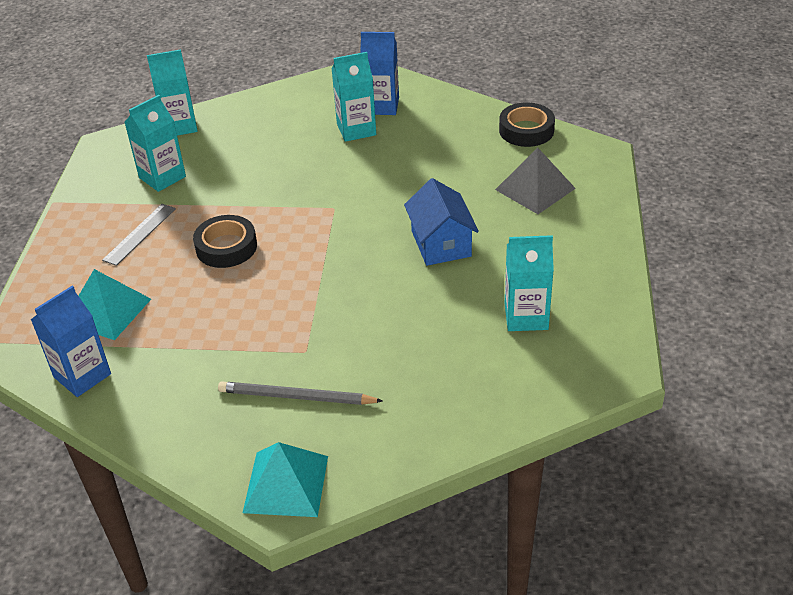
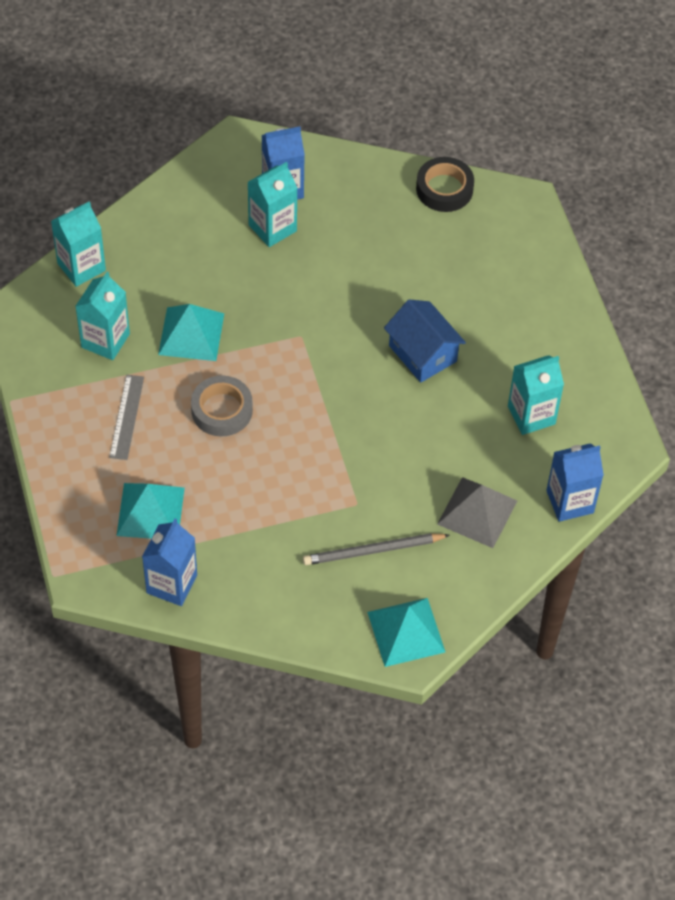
camera: 25 degrees left, 15 degrees up
black tape [193,215,257,268] -> grey tape [191,376,253,436]
grey pyramid [495,148,576,214] -> grey pyramid moved to [437,477,517,548]
none -> turquoise pyramid [158,304,224,361]
none -> blue carton [546,443,604,522]

